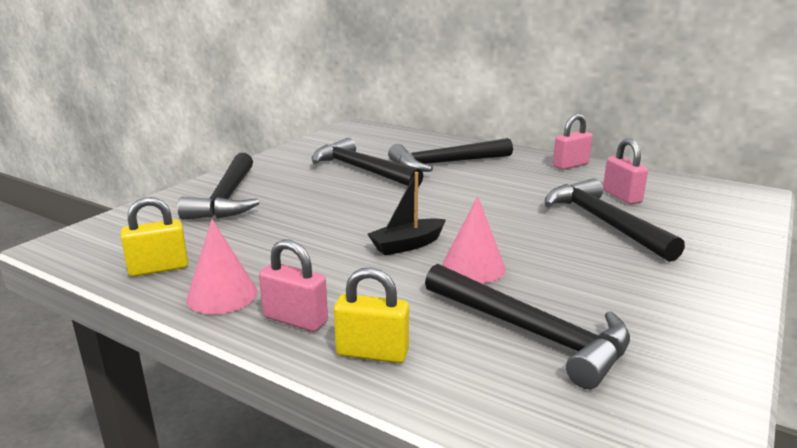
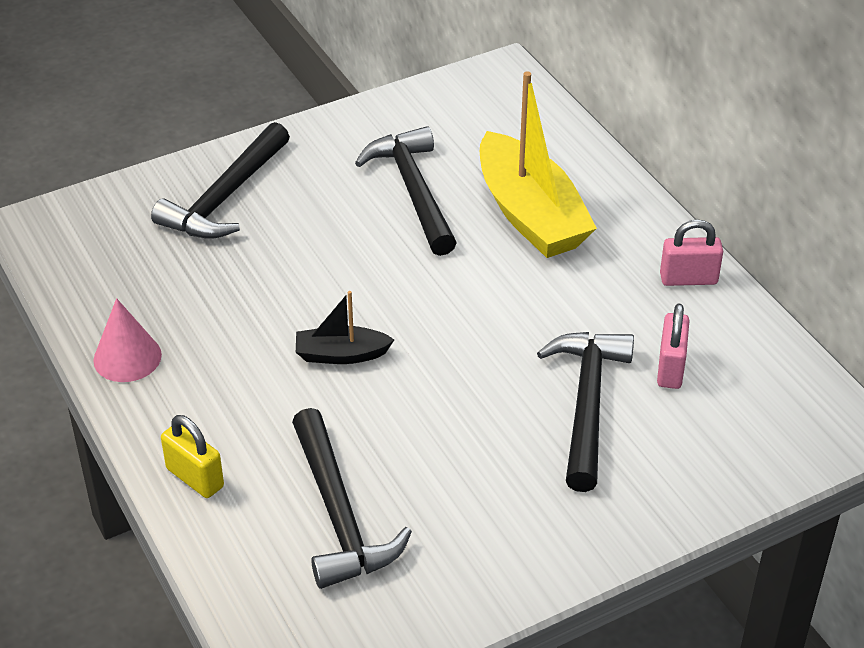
camera: 30 degrees right, 20 degrees up
yellow padlock [121,197,188,277] -> none
pink padlock [259,239,328,332] -> none
black hammer [388,138,513,172] -> yellow boat [480,71,597,258]
pink cone [442,196,506,283] -> none

